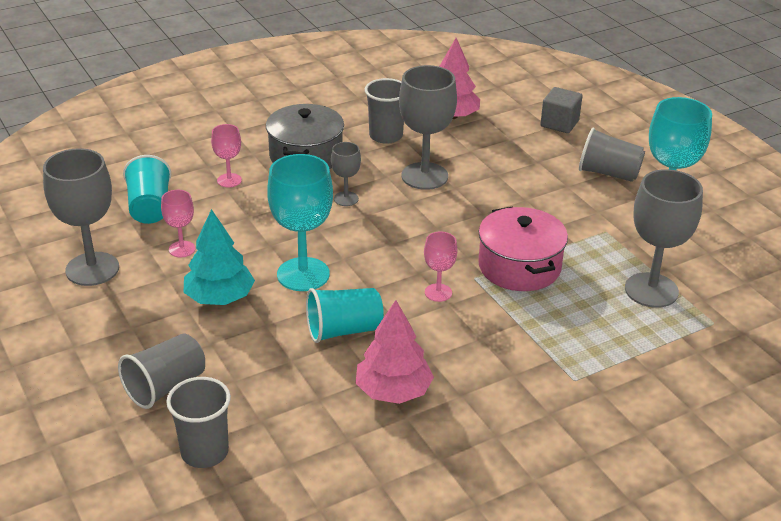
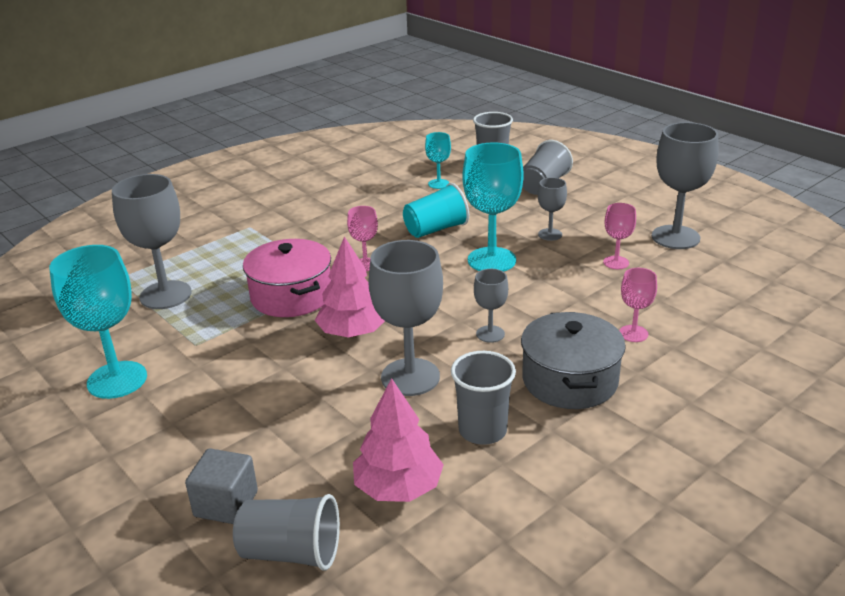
camera: 170 degrees right, 5 degrees down
turquoise cup [123,155,171,224] -> none
turquoise tree [183,209,255,305] -> grey goblet [538,177,567,241]
pink tree [356,300,434,404] -> pink tree moved to [315,236,385,338]
grey cup [579,128,645,182] -> grey cup moved to [233,494,340,571]
none -> turquoise goblet [425,132,451,189]

